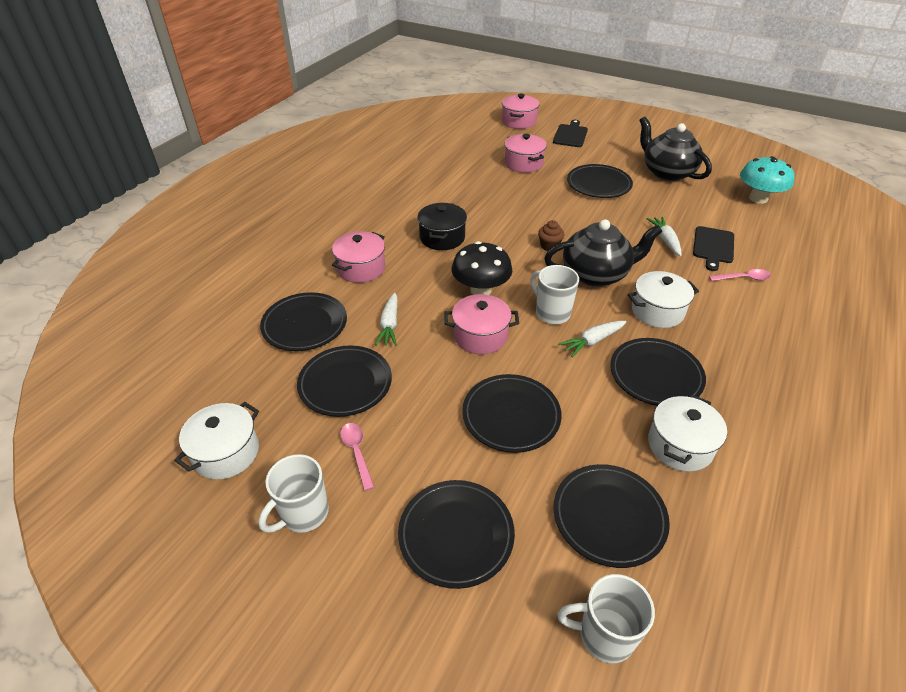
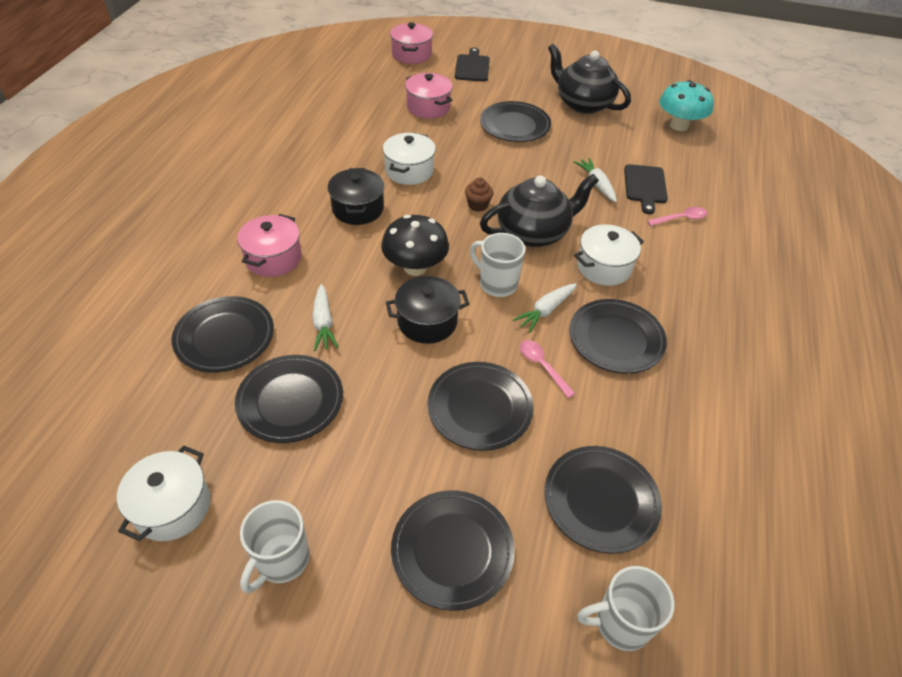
camera: 15 degrees left, 5 degrees up
pink spoon [340,423,374,491] -> pink spoon moved to [520,340,575,398]
pink pot [444,294,519,354] -> black pot [386,276,469,344]
white pot [648,394,727,472] -> white pot moved to [383,132,436,185]

